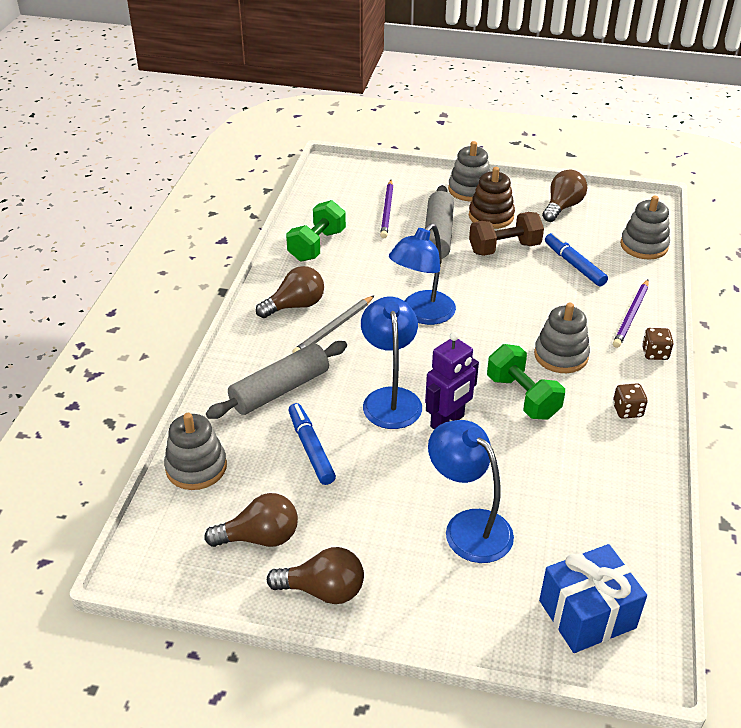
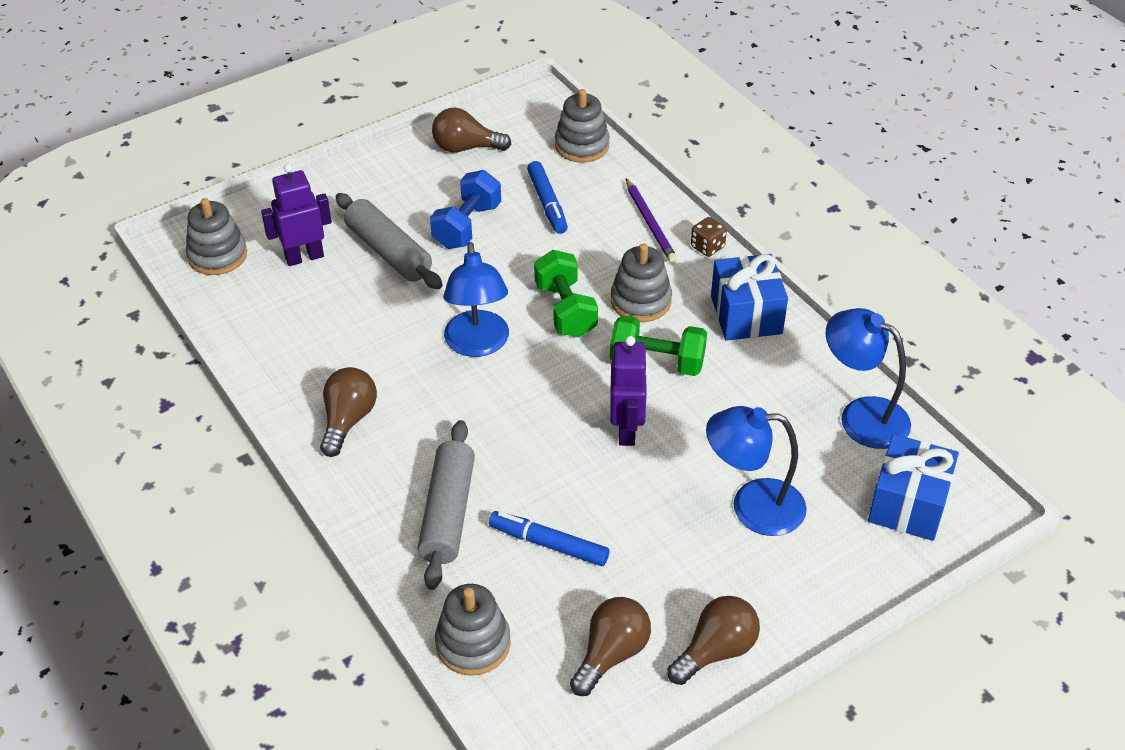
camera: 45 degrees left, 5 degrees up
green dumbbell [286,200,346,262] -> green dumbbell moved to [534,250,598,337]
grey pencil [292,295,375,353] -> none
blue lamp [361,297,422,429] -> blue lamp moved to [826,308,911,449]
purple pencil [380,180,393,238] -> purple robot [261,163,332,266]
grey stacking toy [448,141,491,201] -> grey stacking toy moved to [186,198,247,275]
brown stacking toy [469,167,515,229] -> none
brown dumbbell [469,212,544,256] -> blue dumbbell [430,170,501,249]
brown light bulb [542,170,587,222] -> brown light bulb turned 75 degrees counterclockwise [432,108,511,153]
blue marker [545,233,608,287] -> blue marker turned 120 degrees counterclockwise [527,161,568,234]
brown dice [613,383,648,419] -> blue gift [711,254,788,341]

